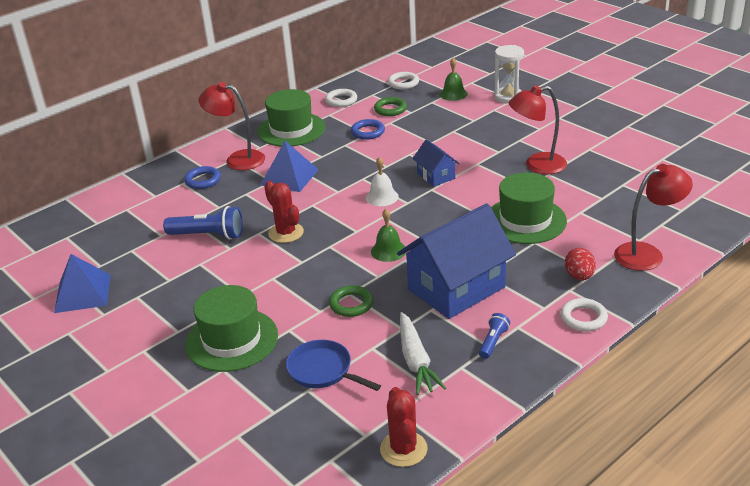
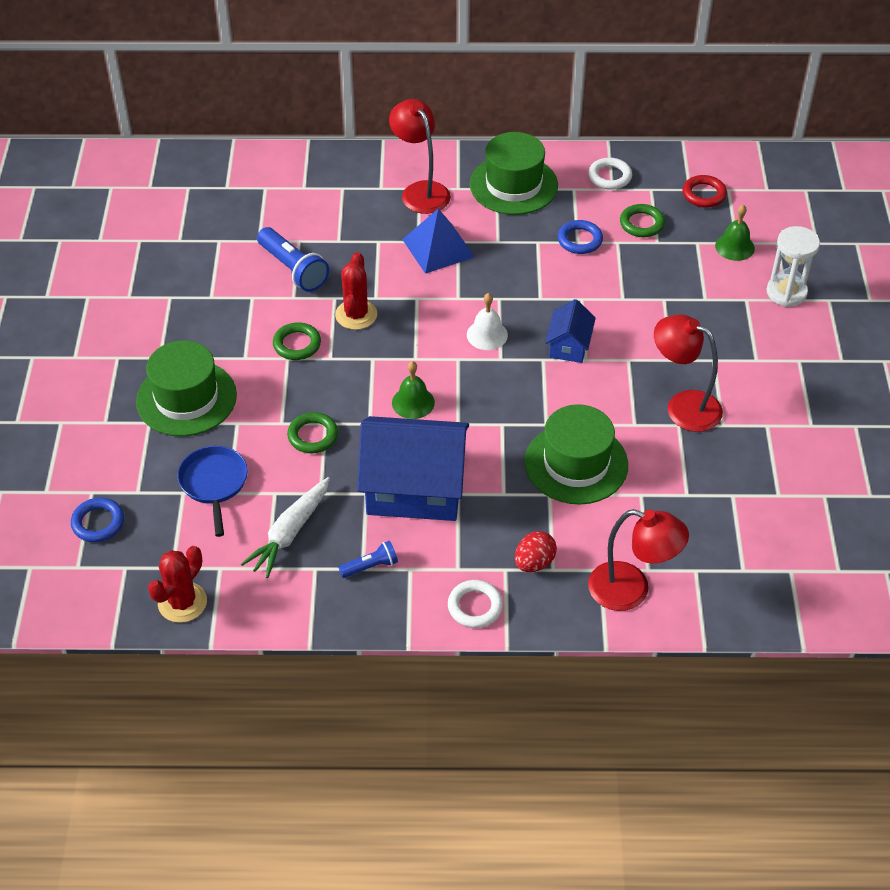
camera: 40 degrees right, 15 degrees up
blue pyramid [54,254,111,313] -> none
blue ring [184,166,221,189] -> blue ring moved to [71,498,124,542]
white ring [388,72,419,90] -> red ring [682,175,727,208]
none -> green ring [273,322,321,360]

